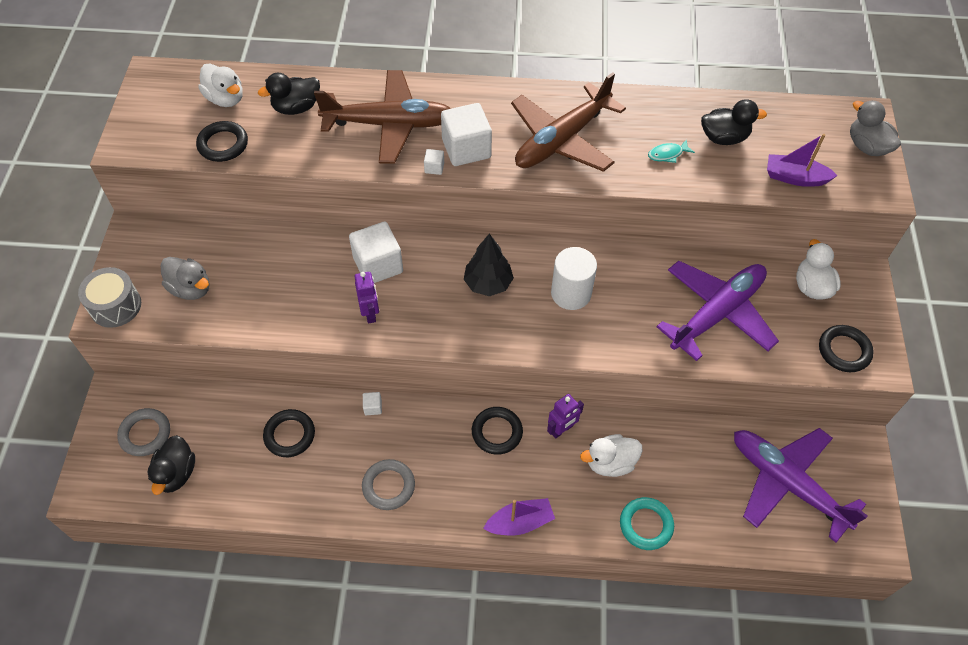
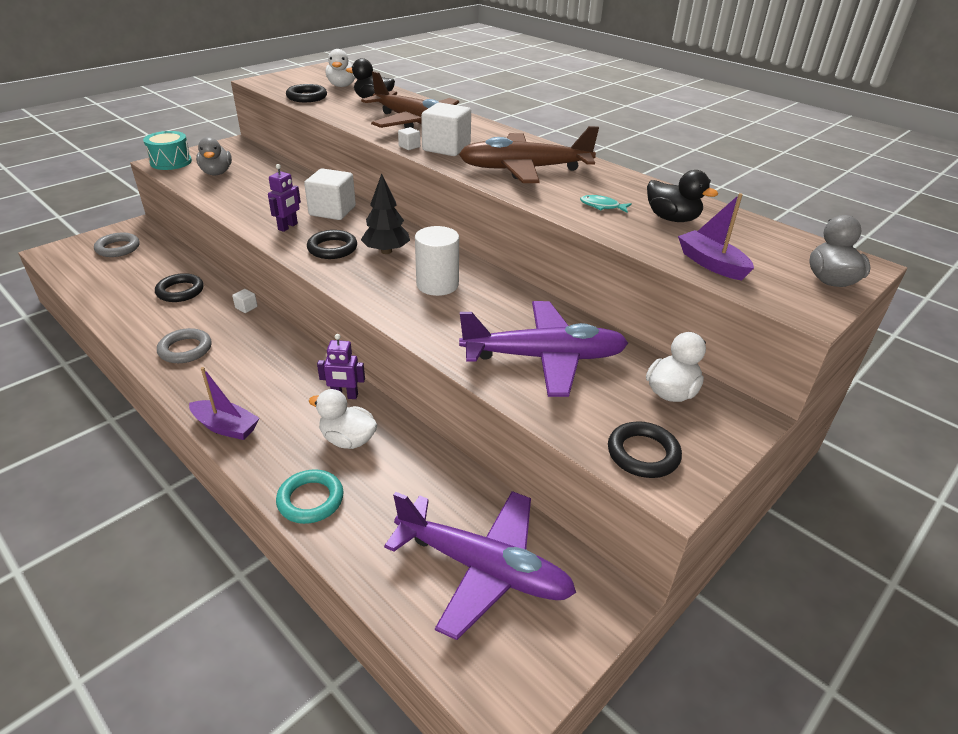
camera: 40 degrees right, 20 degrees down
grey drum [78,267,141,328] -> turquoise drum [143,131,192,170]
black duck [147,435,195,495] -> none
black ring [472,407,523,455] -> black ring moved to [307,230,357,259]
purple plane [734,428,868,543] -> purple plane turned 120 degrees clockwise [384,491,576,640]

